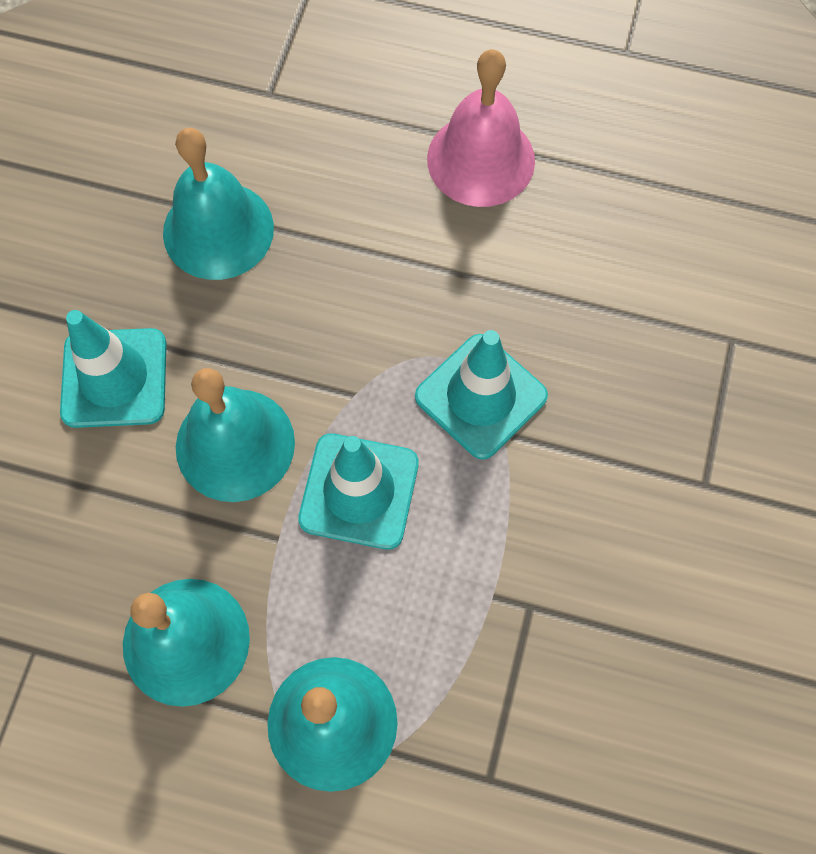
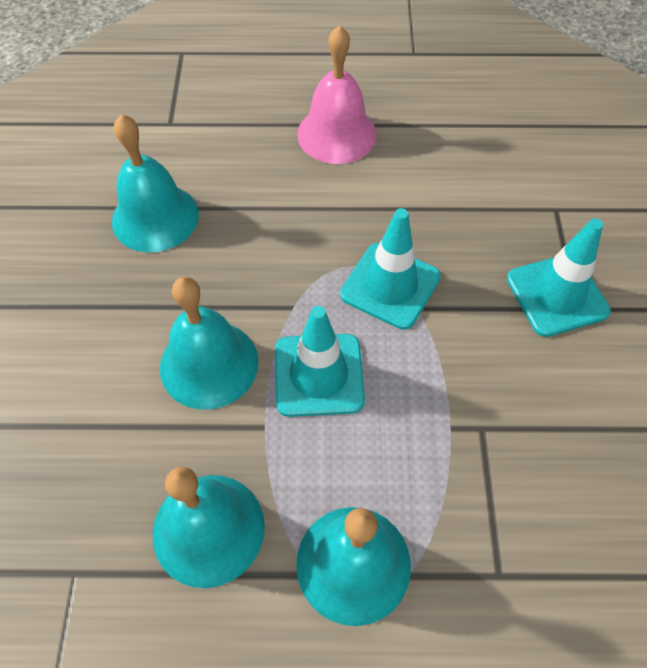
camera: 15 degrees left, 10 degrees down
turquoise traffic cone [60,310,167,428] -> turquoise traffic cone moved to [507,218,611,337]

